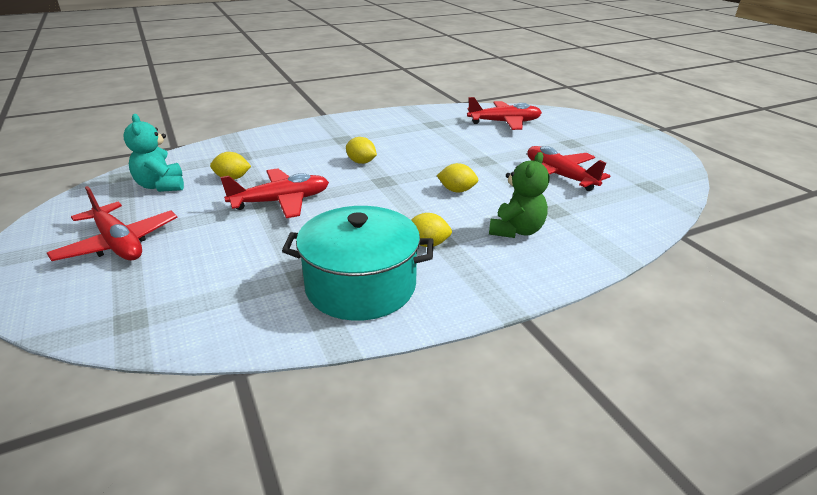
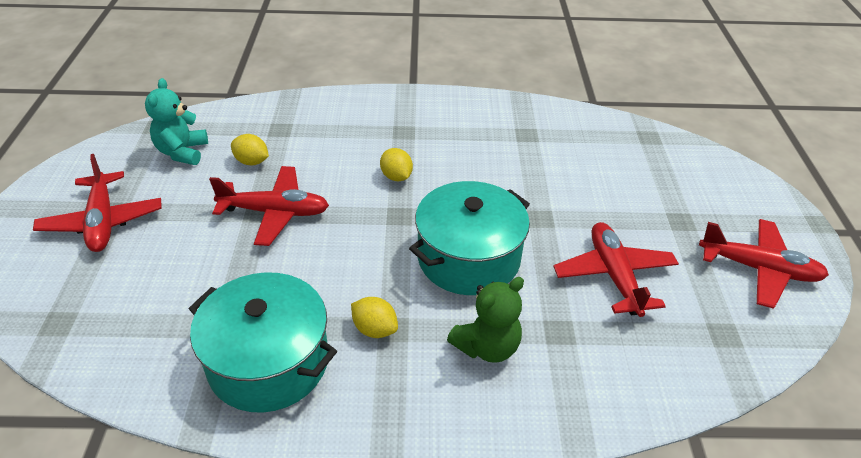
camera: 25 degrees right, 10 degrees up
yellow lemon [437,163,478,193] -> turquoise pot [409,181,530,295]
red plane [467,97,542,130] -> red plane moved to [699,219,829,309]

